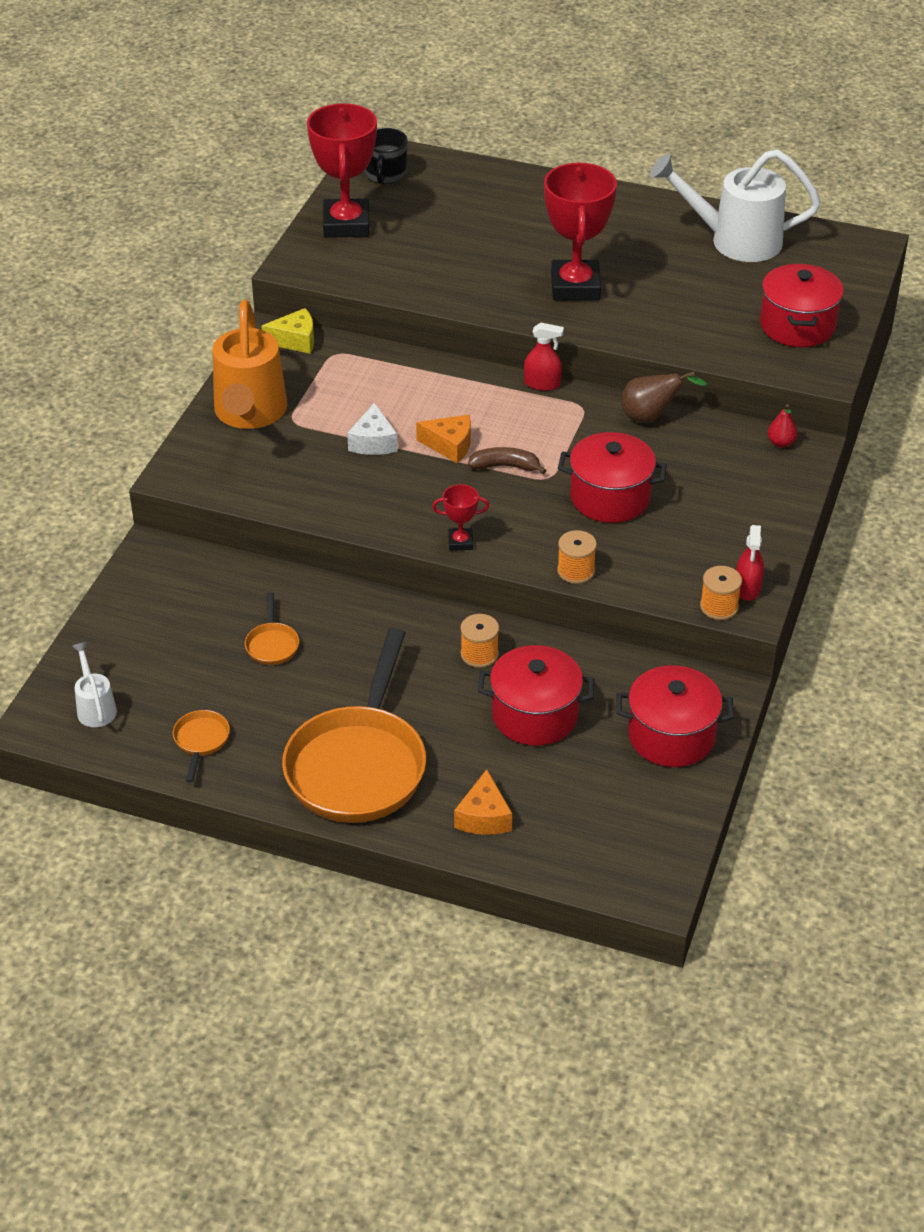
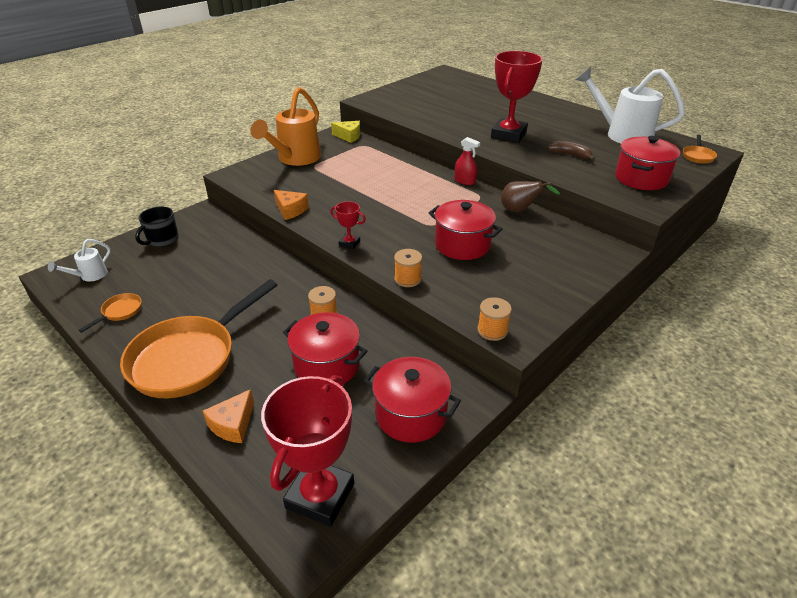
camera: 25 degrees right, 5 degrees down
white watering can [72,642,117,727] -> white watering can turned 150 degrees counterclockwise [48,239,111,281]
orange pan [245,592,299,665] -> orange pan moved to [683,135,717,164]
red trophy [307,103,377,238] -> red trophy moved to [261,375,354,527]
white cheese [347,402,398,455] -> none
black mug [365,128,408,184] -> black mug moved to [135,206,179,247]
orange cheese [416,415,471,463] -> orange cheese moved to [274,190,309,220]
brown banana [468,447,547,474] -> brown banana moved to [548,141,595,161]
red spray bottle [736,525,764,601] -> none
red pear [767,404,798,448] -> none

